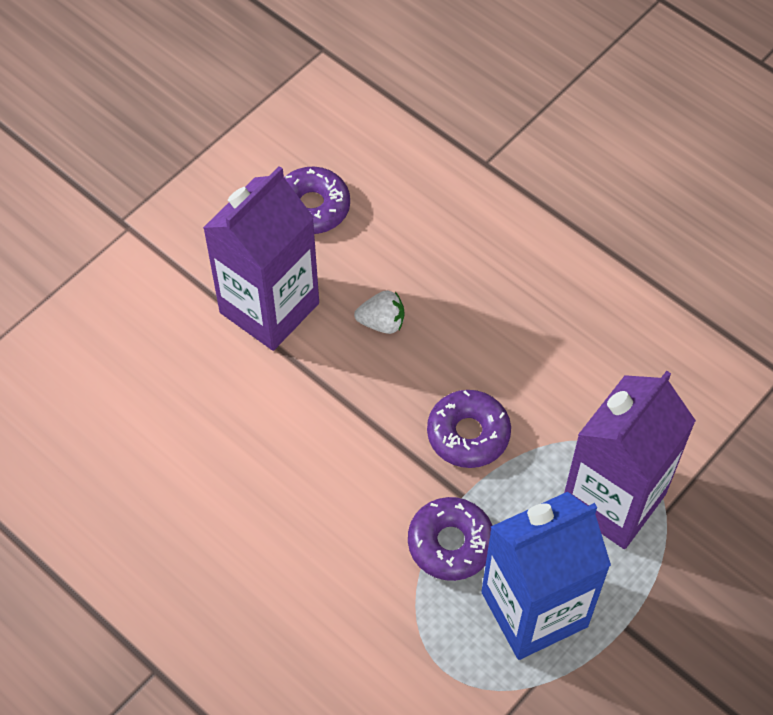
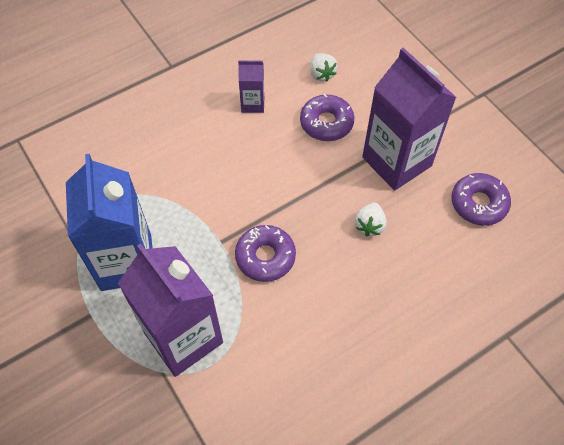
camera: 105 degrees right, 0 degrees up
purple donut [408,497,493,581] -> purple donut moved to [300,94,354,141]
none -> purple carton [238,60,265,113]
none -> white strawberry [310,53,338,82]

